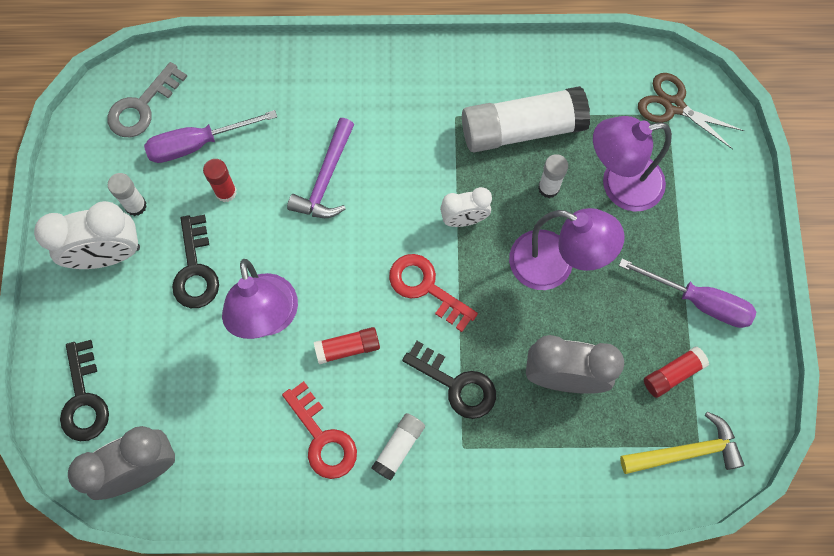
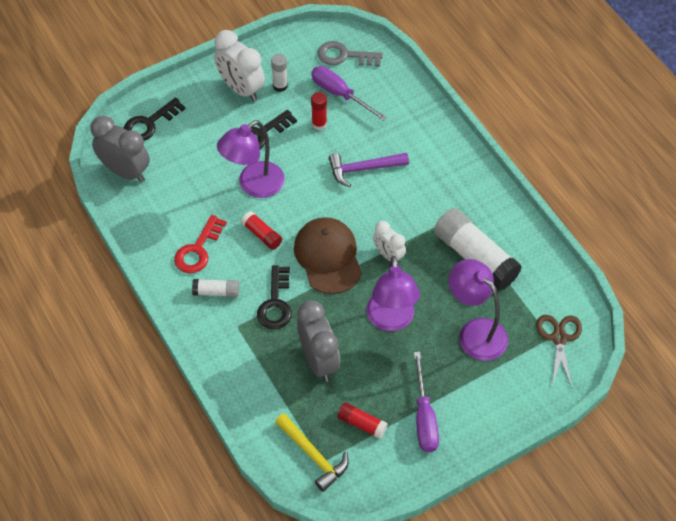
camera: 60 degrees right, 15 degrees down
red key [389,254,478,332] -> brown cap [294,217,362,294]
white glue stick [538,154,568,198] -> none

